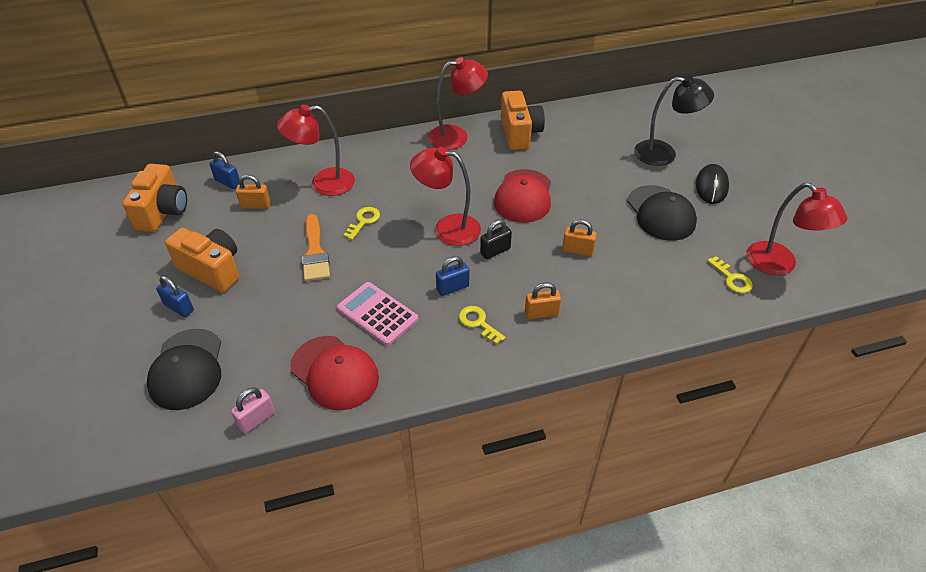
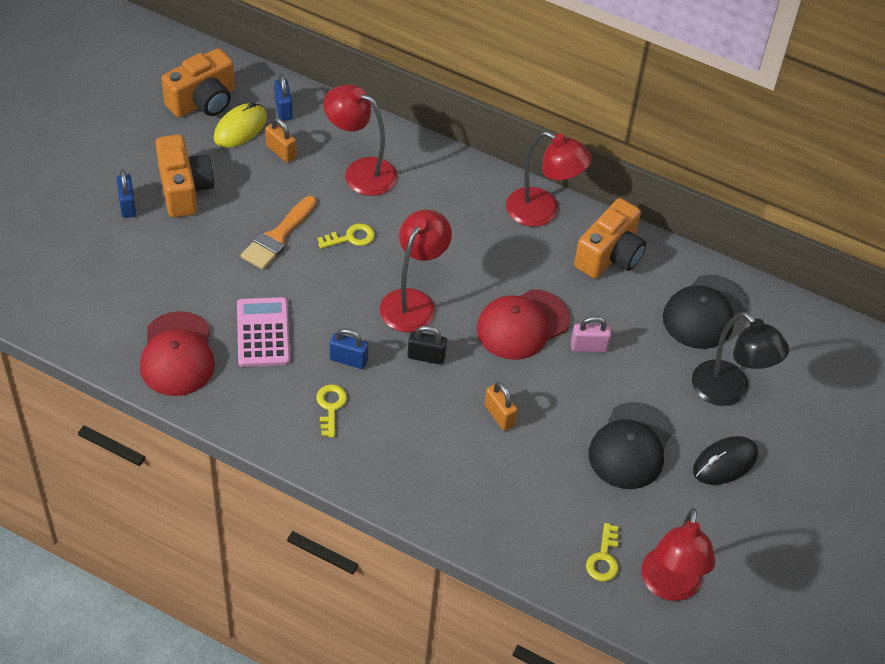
camera: 40 degrees right, 5 degrees up
black cap [147,329,221,410] -> black cap moved to [663,275,748,349]
pink padlock [231,387,275,434] -> pink padlock moved to [571,316,611,352]
red lamp [410,147,481,246] -> red lamp turned 60 degrees clockwise [380,209,452,332]
orange padlock [525,283,561,319] -> none
none -> yellow mouse [214,102,267,148]

